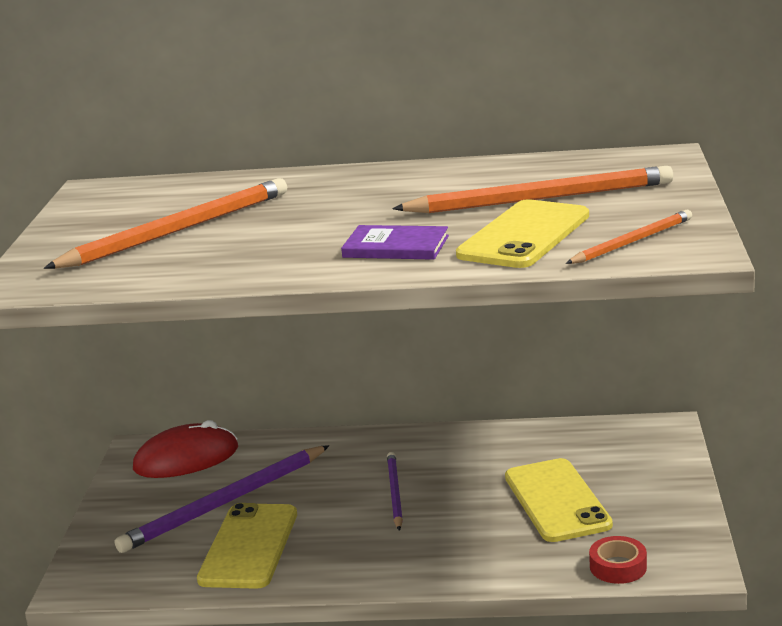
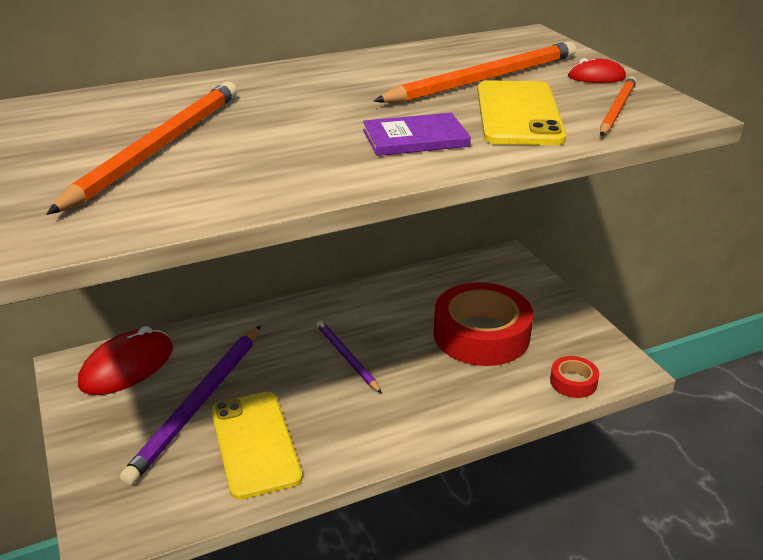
camera: 30 degrees left, 10 degrees up
yellow phone [505,458,613,542] -> red tape [434,282,533,366]
none -> red mouse [568,58,626,83]

